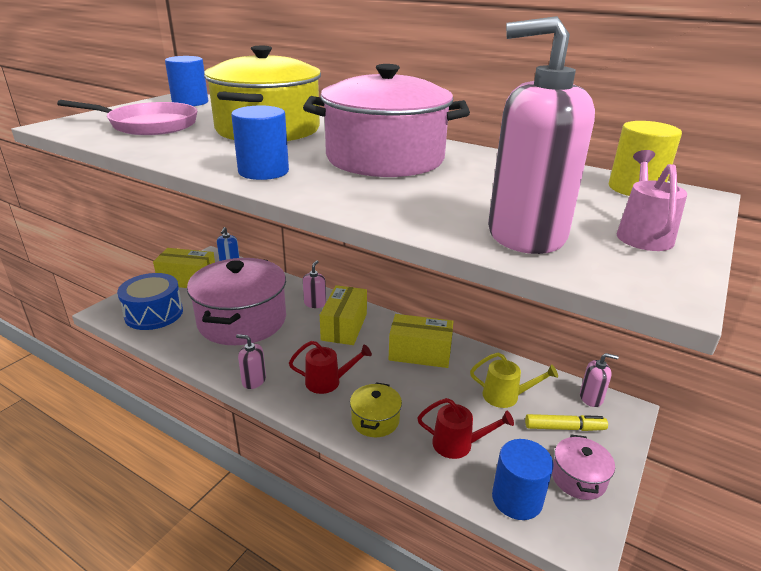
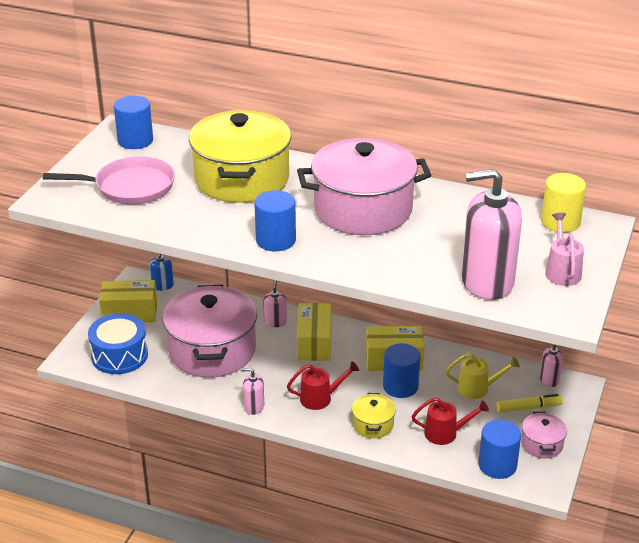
camera: 10 degrees left, 5 degrees up
none -> blue cylinder [383,343,420,398]

